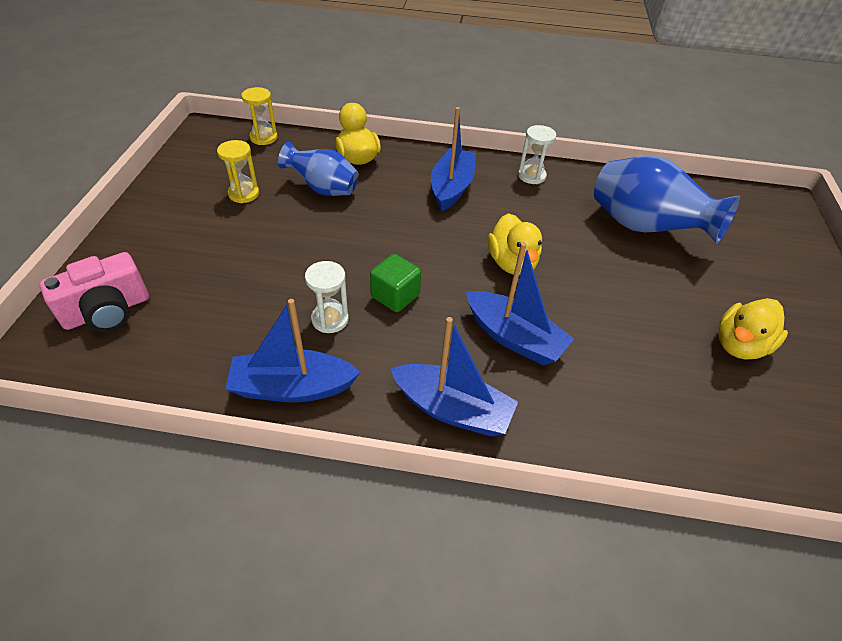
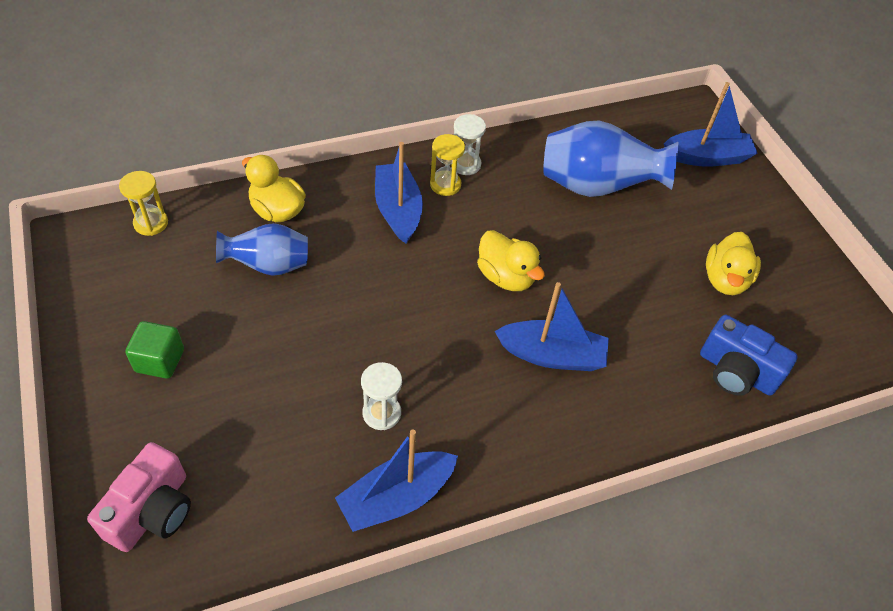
camera: 30 degrees left, 5 degrees up
yellow hourglass [217,140,259,203] -> yellow hourglass moved to [430,134,465,196]
green cube [370,254,421,312] -> green cube moved to [125,321,184,379]
blue boat [390,317,518,436] -> blue boat moved to [664,82,758,167]
none -> blue camera [700,315,798,396]

